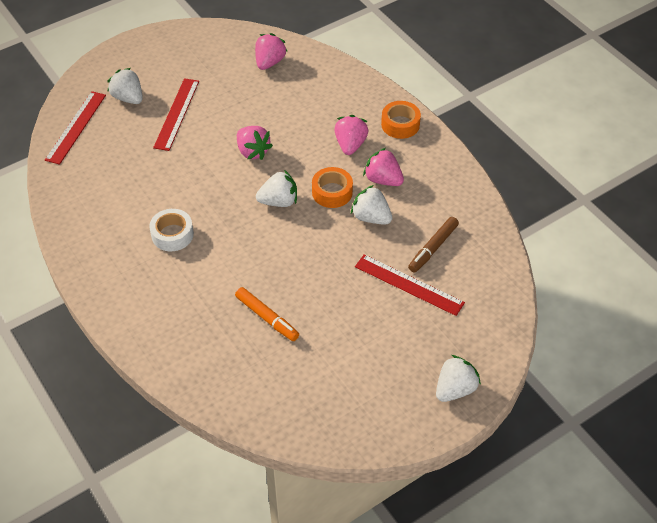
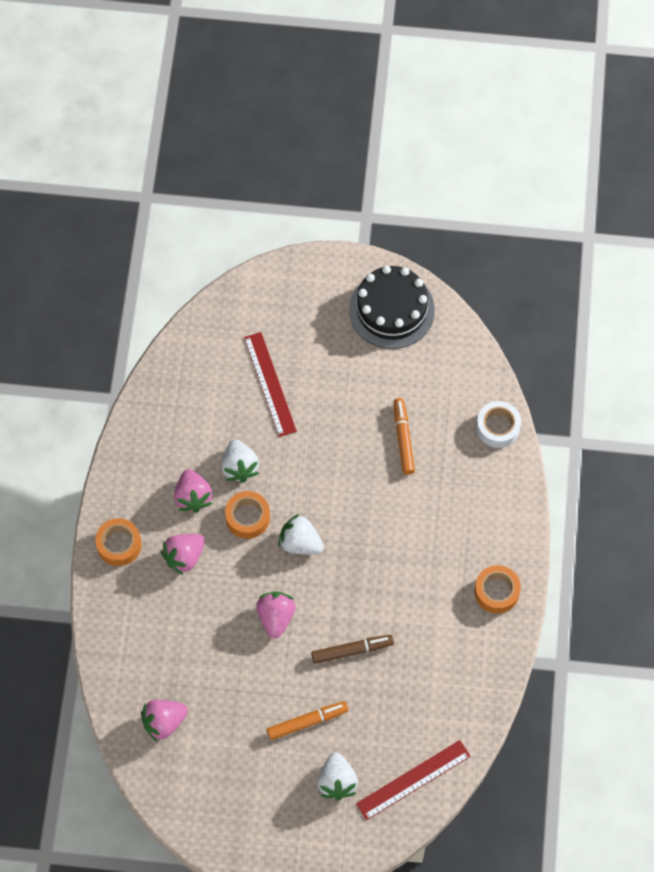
camera: 140 degrees left, 15 degrees up
white tape [149,209,194,251] -> white tape moved to [476,401,521,448]
red ruler [153,78,199,151] -> orange marker [267,701,348,740]
brown marker [408,217,459,273] -> brown marker moved to [311,635,394,664]
white strawberry [436,355,481,402] -> none
none -> black cake [349,265,435,349]
none -> orange tape [474,565,521,614]

